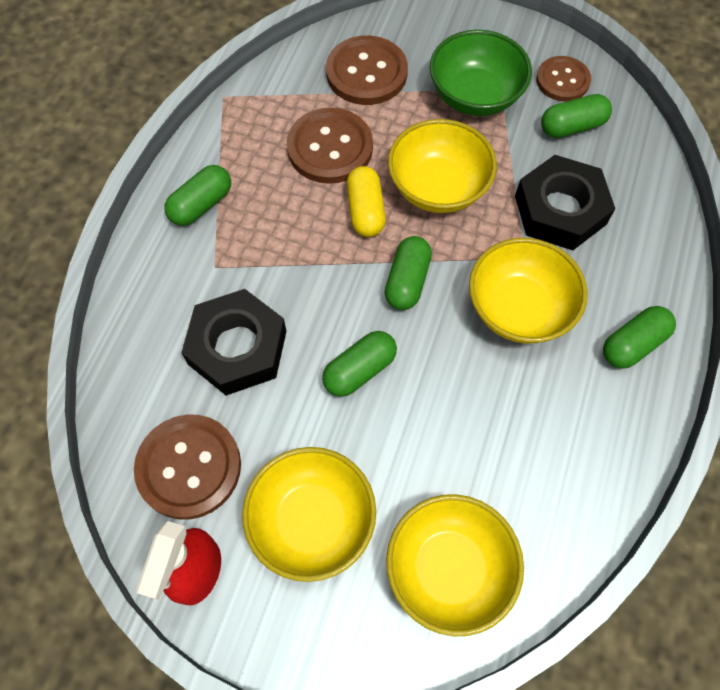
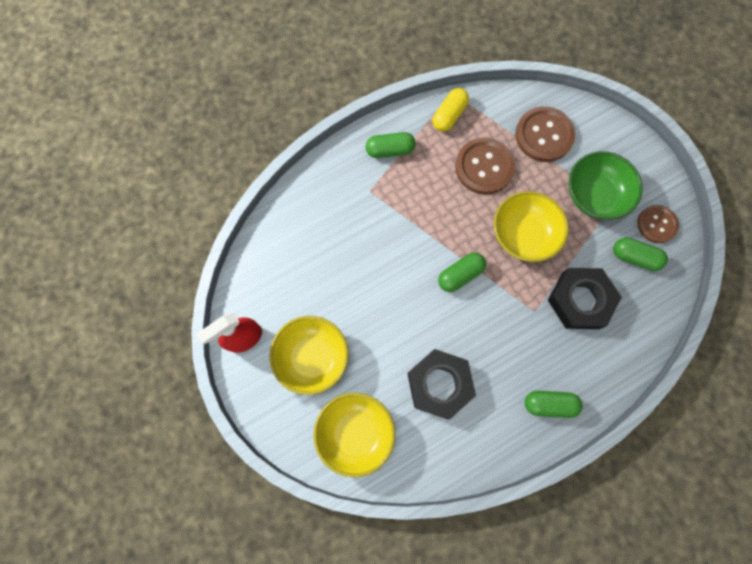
camera: 40 degrees right, 10 degrees up
brown button [134,414,241,520] -> none
black nut [181,289,286,396] -> black nut moved to [407,349,476,419]
green capsule [322,331,397,397] -> none
yellow capsule [347,166,386,237] -> yellow capsule moved to [433,88,469,132]
yellow bowl [469,238,587,343] -> none

